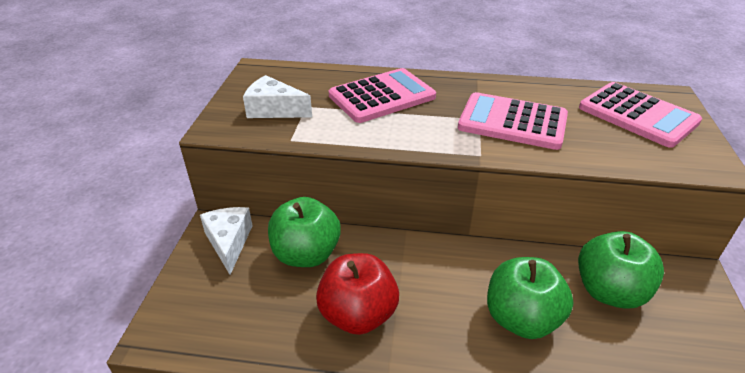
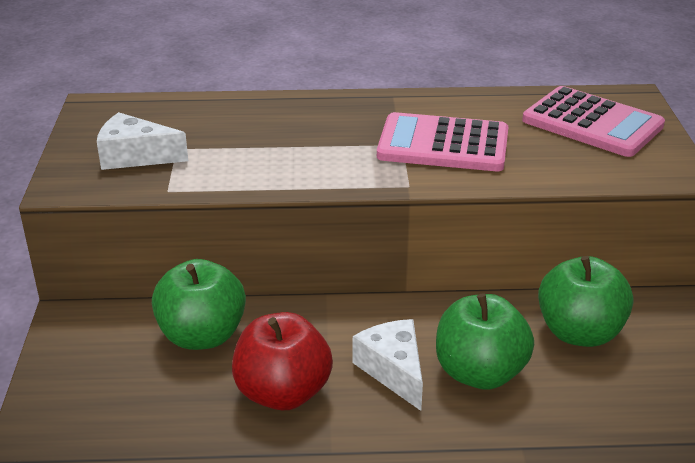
camera: 10 degrees left, 5 degrees down
white cheese [200,207,253,275] -> white cheese moved to [353,319,423,411]
pink calculator [329,68,436,123] -> none

